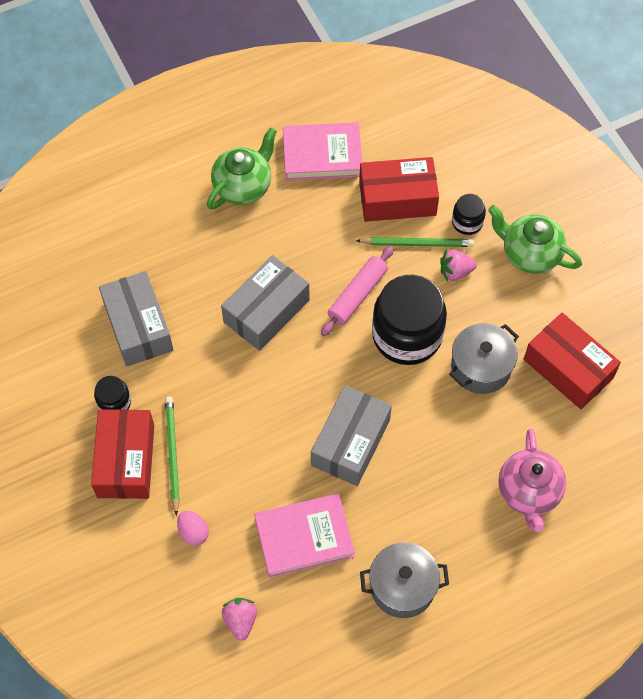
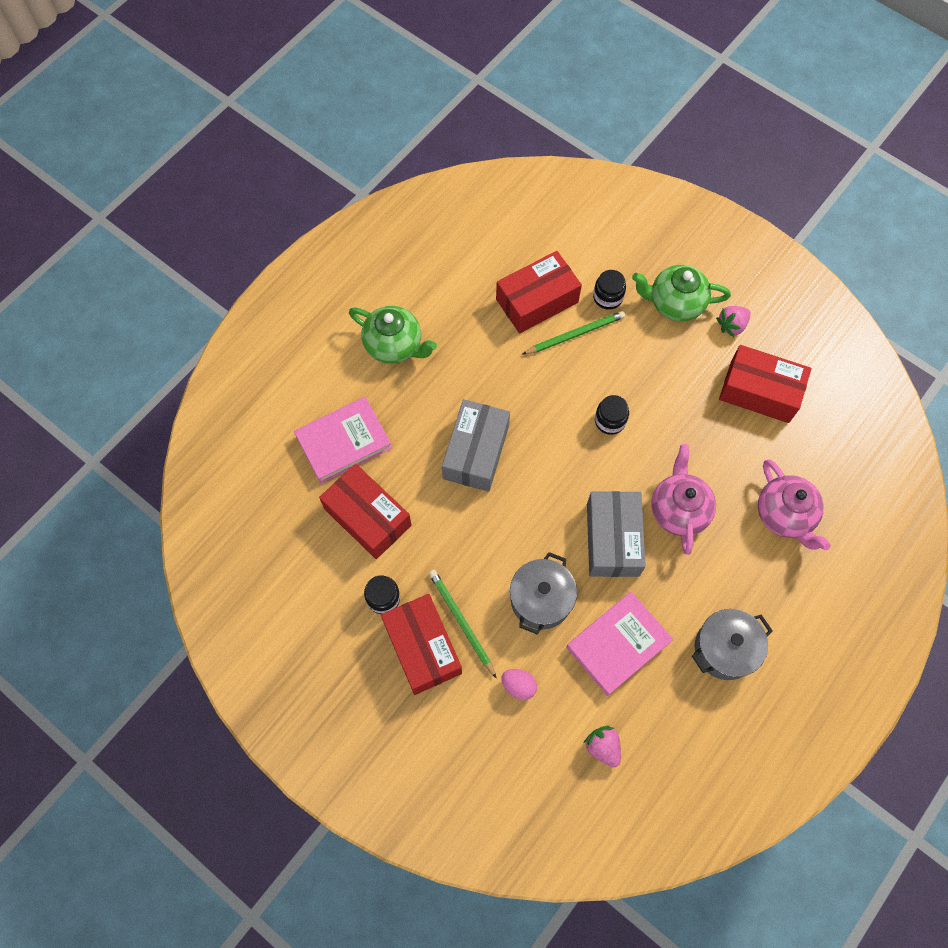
camera: 25 degrees left, 5 degrees up
grey box [99,271,173,367] -> red box [319,464,412,559]
green teapot [207,127,277,210] -> green teapot turned 105 degrees clockwise [349,306,437,364]
pink book [283,122,362,181] -> pink book moved to [294,397,392,484]
pink rolling pin [321,246,394,336] -> none
black jar [372,275,447,365] -> black jar [595,395,629,435], size x0.47
pink strawberry [440,249,477,282] -> pink strawberry moved to [716,306,751,337]
grey pot [449,323,519,394] -> grey pot moved to [510,552,577,634]
none -> pink teapot [651,444,716,555]

